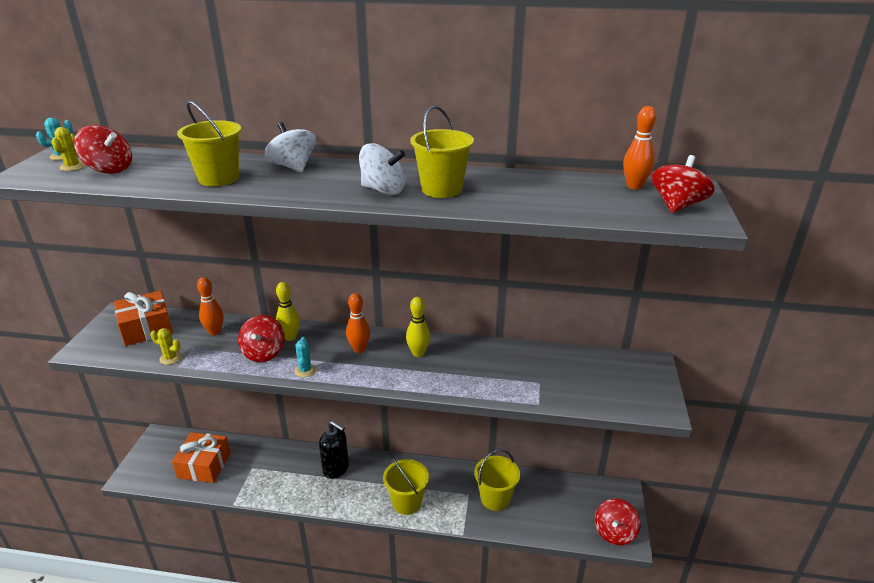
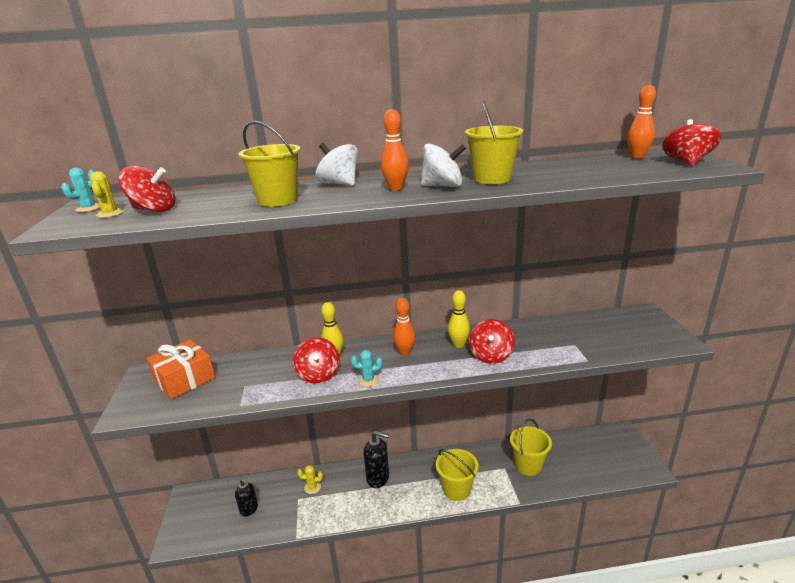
camera: 15 degrees left, 5 degrees down
yellow cactus [150,328,182,365] -> yellow cactus moved to [297,465,323,494]
orange gift [172,432,231,483] -> black soap dispenser [235,479,258,517]
orange bowling pin [197,277,224,336] -> orange bowling pin moved to [381,109,409,191]
turquoise cactus [294,337,316,377] -> turquoise cactus turned 75 degrees counterclockwise [351,350,382,387]
red spinning top [595,498,641,545] -> red spinning top moved to [469,319,515,364]

